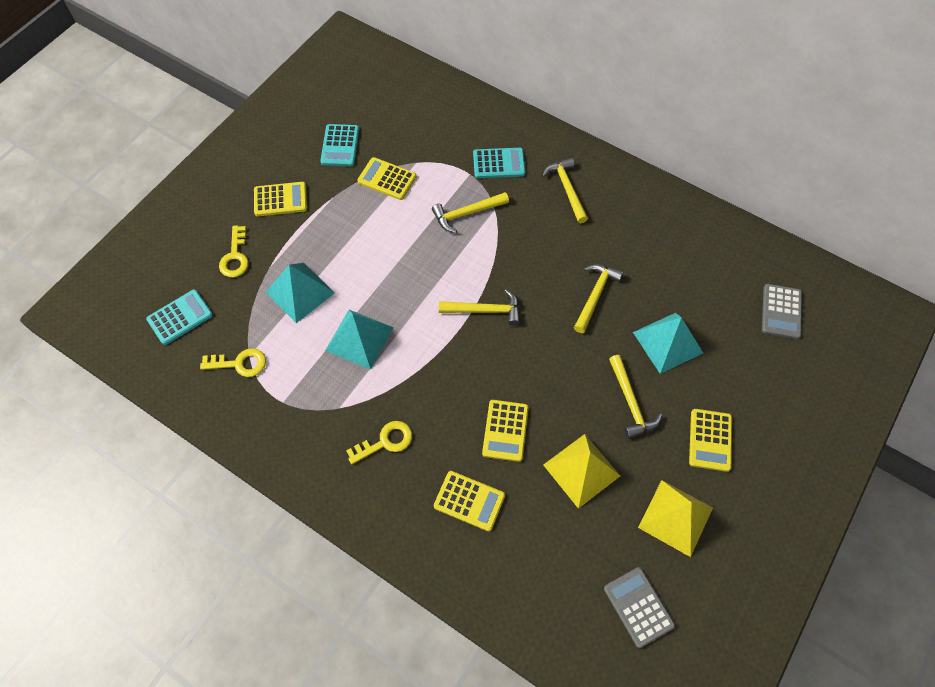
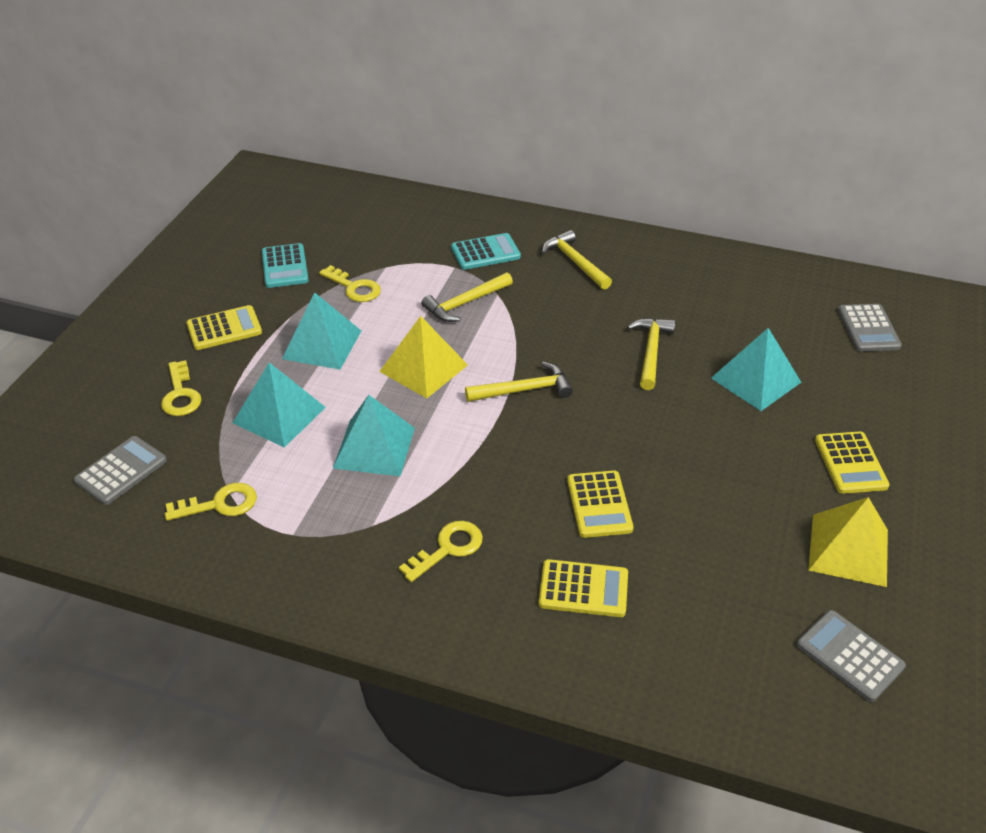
camera: 15 degrees left, 20 degrees down
turquoise calculator [146,289,213,345] -> grey calculator [74,436,167,505]
yellow calculator [357,157,416,200] -> yellow key [319,265,381,302]
yellow pyramid [543,434,620,509] -> yellow pyramid moved to [379,316,468,398]
yellow hammer [609,355,662,438] -> none
none -> turquoise pyramid [282,293,361,370]

